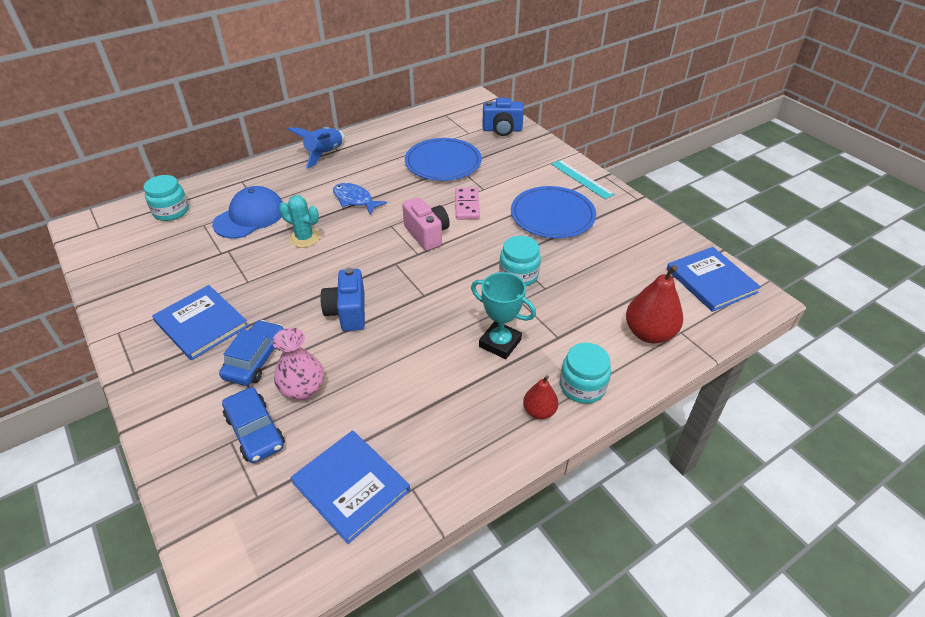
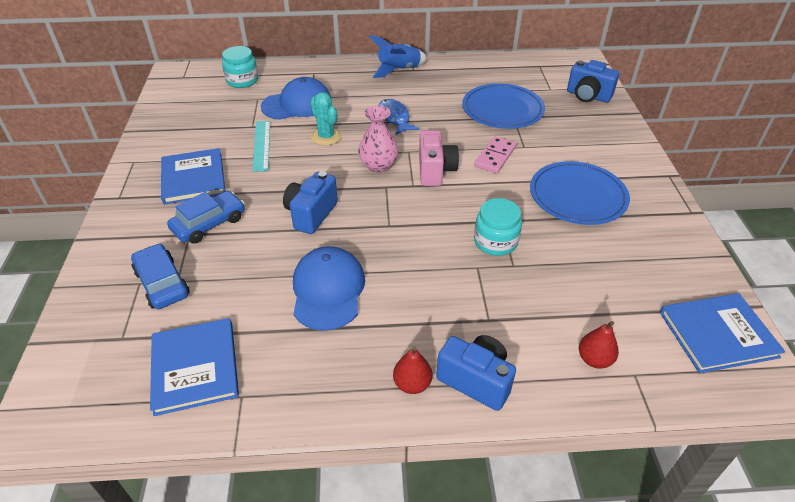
camera: 30 degrees right, 0 degrees up
blue car [222,387,285,463] -> blue car turned 150 degrees clockwise [131,243,190,309]
pink vase [272,328,324,400] -> pink vase moved to [358,106,399,173]
turquoise trophy [471,272,536,359] -> none
turquoise ruler [551,160,615,199] -> turquoise ruler moved to [253,121,270,172]
turquoise jar [560,343,611,404] -> blue camera [436,335,516,411]
red pear [626,265,683,344] -> red pear [579,321,619,369], size x0.57
blue book [666,247,761,312] -> blue book turned 75 degrees clockwise [660,293,785,373]
none -> blue cap [293,246,365,331]

